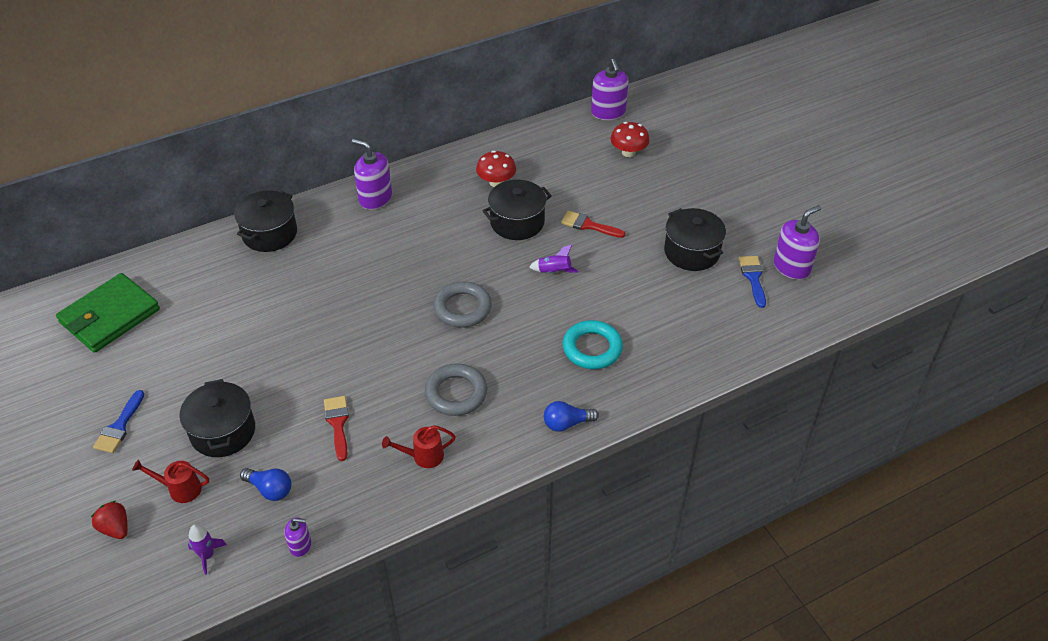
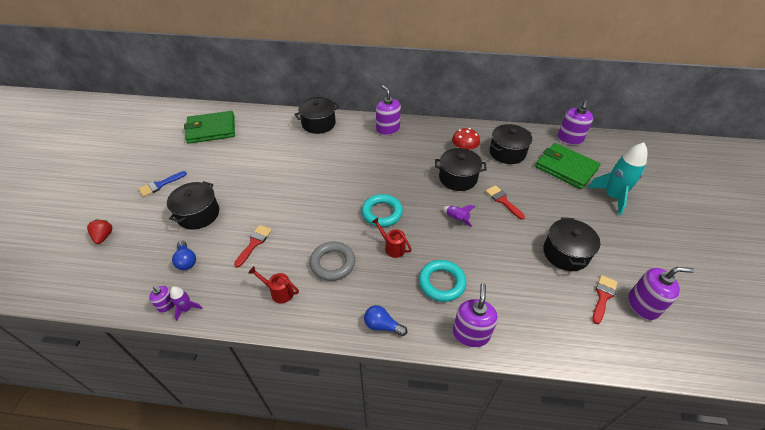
camera: 35 degrees right, 0 degrees up
red watering can [132,459,209,503] -> red watering can moved to [372,218,412,258]
purple rocket [188,524,227,575] -> purple rocket moved to [170,286,202,321]
grey ring [433,281,492,328] -> turquoise ring [361,194,403,227]
red mushroom [610,122,650,157] -> green wallet [535,143,600,189]
blue brush [739,256,766,308] -> red brush [592,275,618,324]
none -> purple soap dispenser [453,283,498,347]
none -> black pot [490,124,532,164]
none -> turquoise rocket [588,143,648,216]

